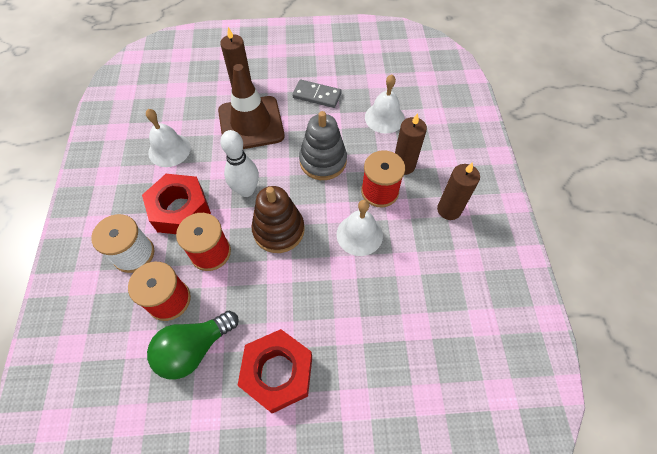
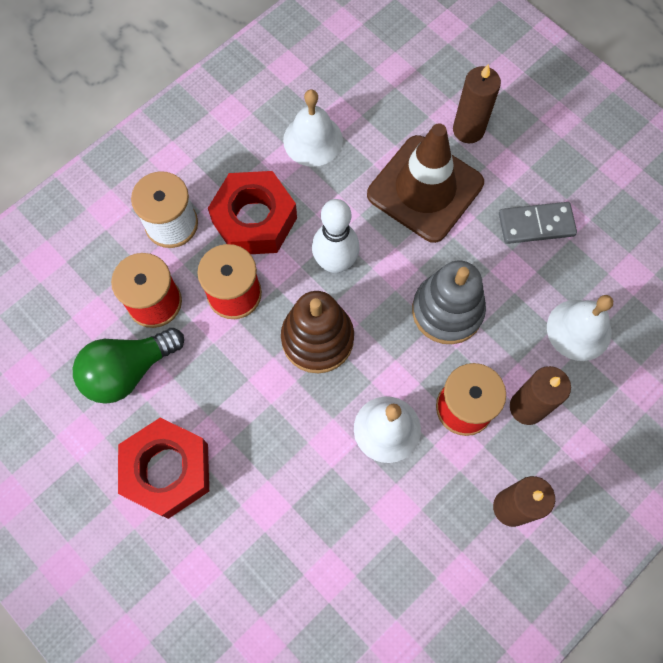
camera: 50 degrees right, 10 degrees up
green light bulb [147,311,239,380] -> green light bulb turned 45 degrees counterclockwise [73,328,184,404]
grey domino [292,80,342,108] -> grey domino turned 75 degrees counterclockwise [499,202,577,244]

